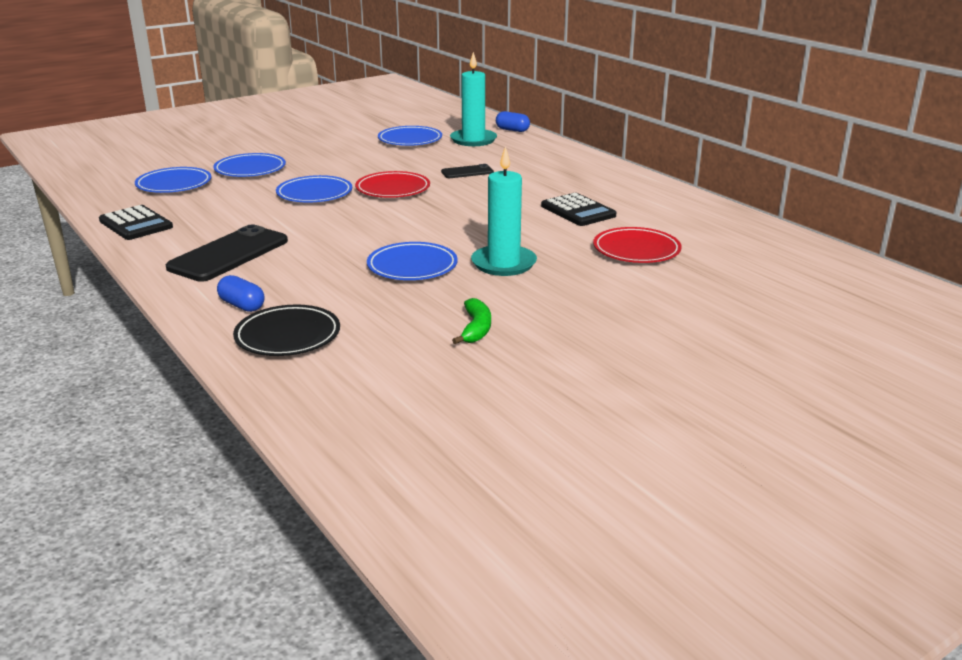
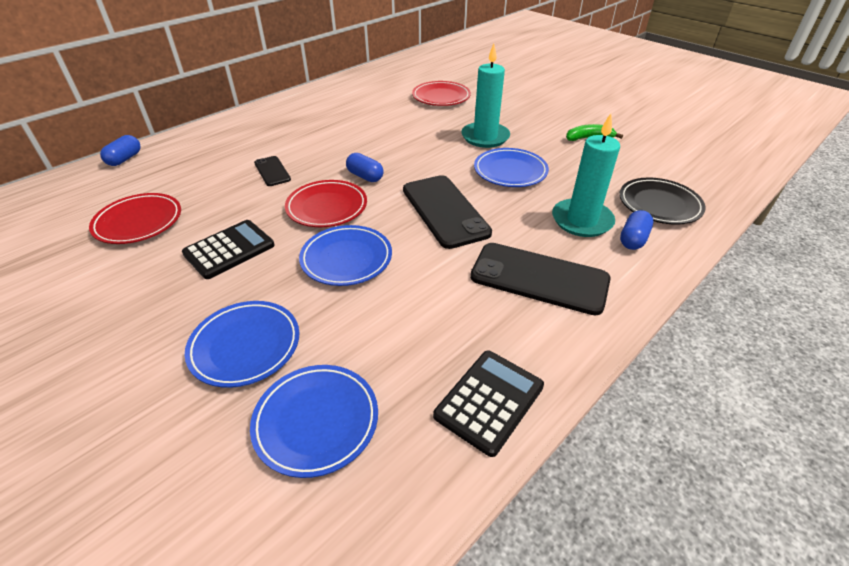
camera: 100 degrees left, 15 degrees up
blue plate [378,126,442,146] -> red plate [89,193,181,244]
turquoise candle [450,52,497,146] -> turquoise candle moved to [552,114,620,237]
black calculator [541,193,616,226] -> black calculator moved to [182,220,275,279]
none -> blue capsule [346,153,383,182]
none -> black phone [403,175,492,249]

